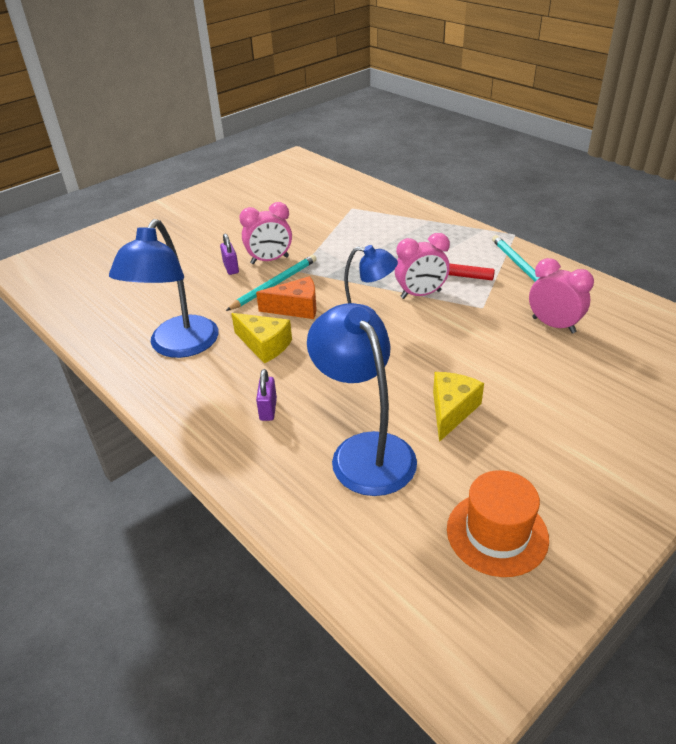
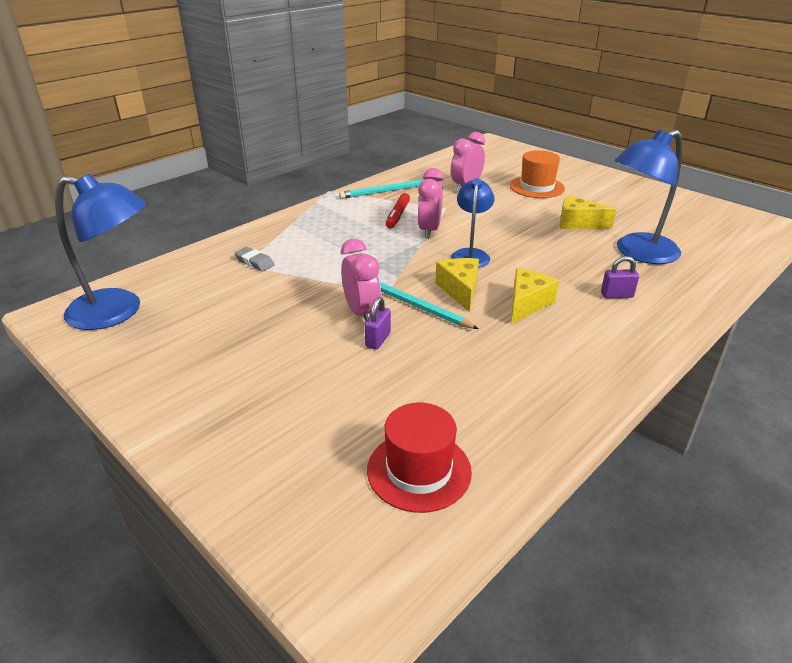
camera: 95 degrees left, 5 degrees down
blue lamp [109,219,218,358] -> blue lamp moved to [55,173,146,330]
purple padlock [220,233,239,275] -> purple padlock turned 45 degrees counterclockwise [365,297,391,350]
orange cheese [256,276,317,319] -> yellow cheese [435,258,479,312]
pink clock [395,233,450,299] -> pink clock turned 150 degrees counterclockwise [417,168,444,238]
orange hat [447,470,549,577] -> orange hat moved to [510,150,565,198]
none -> grey eraser [234,247,275,272]
none -> red hat [367,403,472,513]

